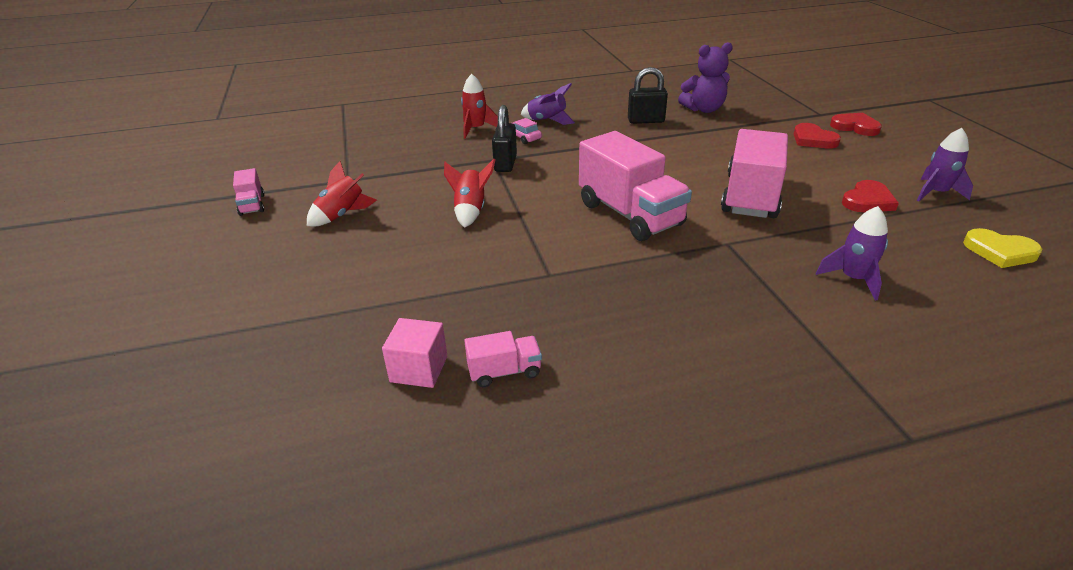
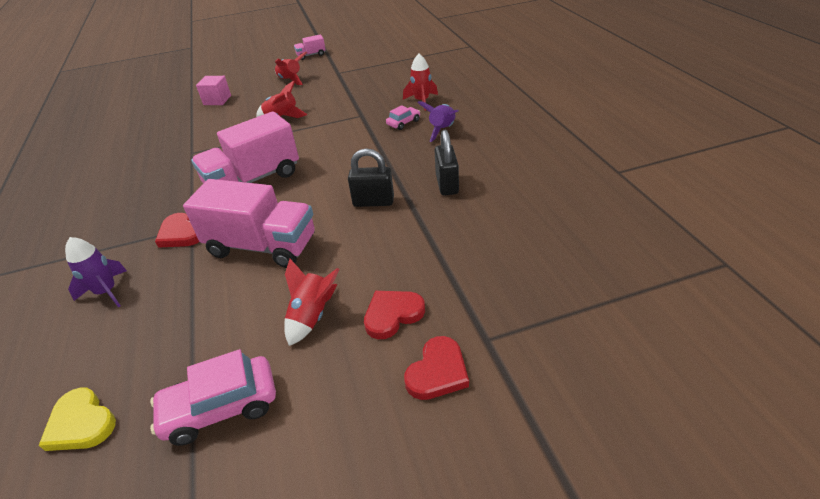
camera: 90 degrees right, 5 degrees up
pink cube [382,318,447,388] -> pink cube moved to [196,76,231,105]
pink truck [464,331,542,387] -> none
black padlock [492,105,517,172] -> black padlock moved to [348,148,394,207]
purple teddy bear [678,42,733,113] -> none
red heart [842,180,899,212] -> red heart moved to [155,213,199,248]
purple rocket [917,128,973,202] -> pink car [150,349,276,446]
yellow heart [963,228,1042,268] -> yellow heart turned 75 degrees counterclockwise [39,387,116,451]
none -> red rocket [284,259,340,346]

